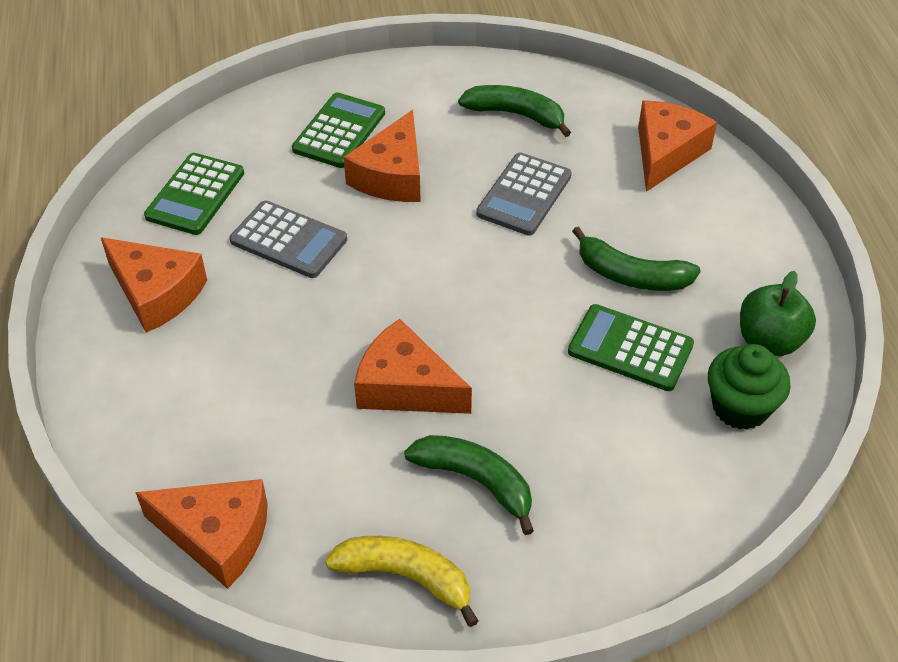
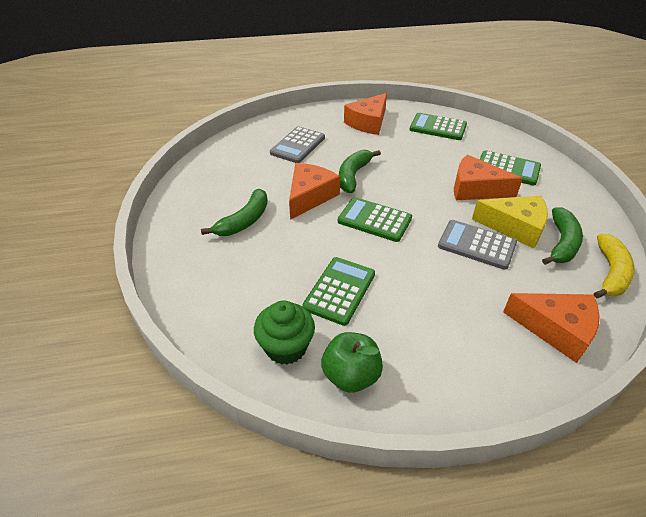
camera: 90 degrees right, 5 degrees down
orange cheese [135,479,268,589] -> none
grey calculator [229,201,347,278] -> grey calculator moved to [270,126,325,163]
yellow banana [325,536,479,627] -> yellow banana moved to [594,234,635,298]
green banana [572,226,701,291] -> green banana moved to [339,150,381,193]
none -> green calculator [338,197,412,242]
none -> yellow cheese [472,195,548,249]

